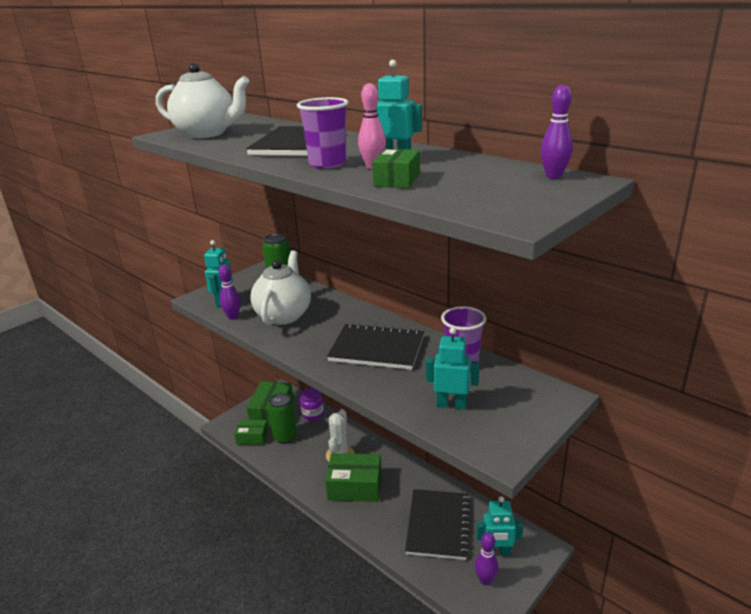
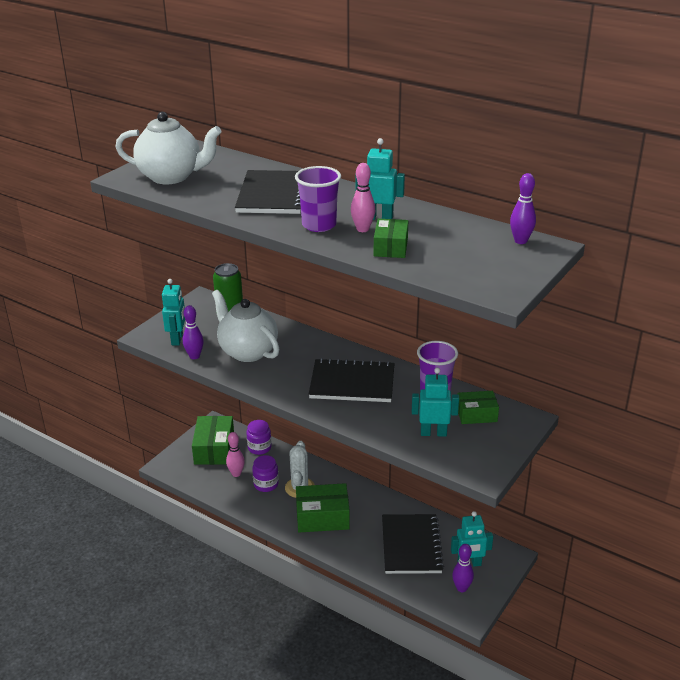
camera: 10 degrees left, 5 degrees up
green box [234,420,269,445] -> green box moved to [457,391,499,424]
white teapot [250,250,311,325] -> white teapot turned 45 degrees counterclockwise [212,290,279,362]
green can [268,393,297,444] -> pink bowling pin [226,432,245,477]
none -> purple jar [252,455,279,492]

